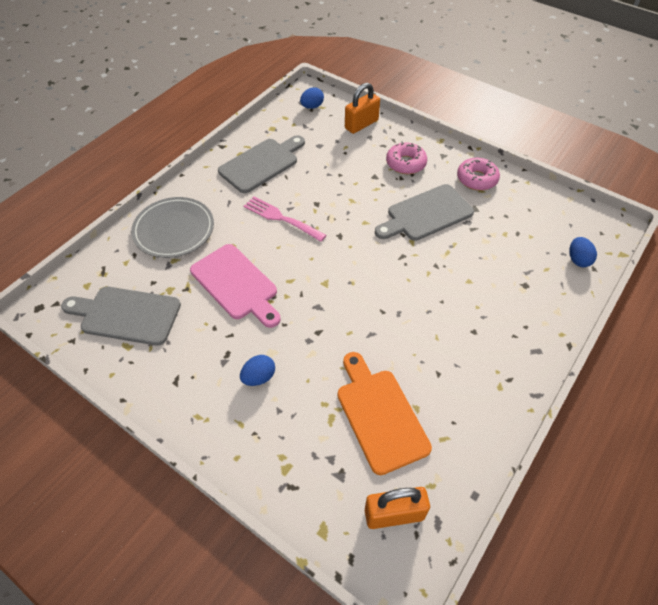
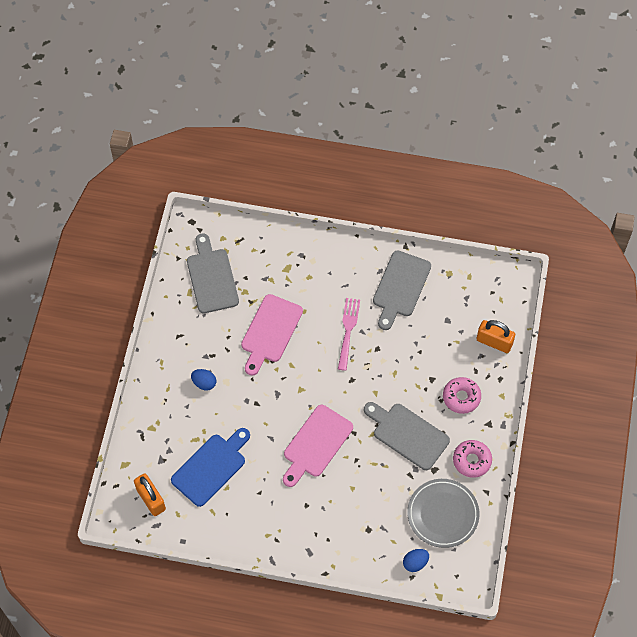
camera: 65 degrees right, 10 degrees up
grey plate [131,197,214,258] -> grey plate moved to [407,479,479,548]
grey cutting board [218,135,305,193] -> grey cutting board turned 90 degrees clockwise [373,251,431,330]
blue egg [300,87,324,109] -> none
orange cutting board [338,352,432,475] -> blue cutting board [171,428,250,507]
none -> pink cutting board [283,405,353,487]

